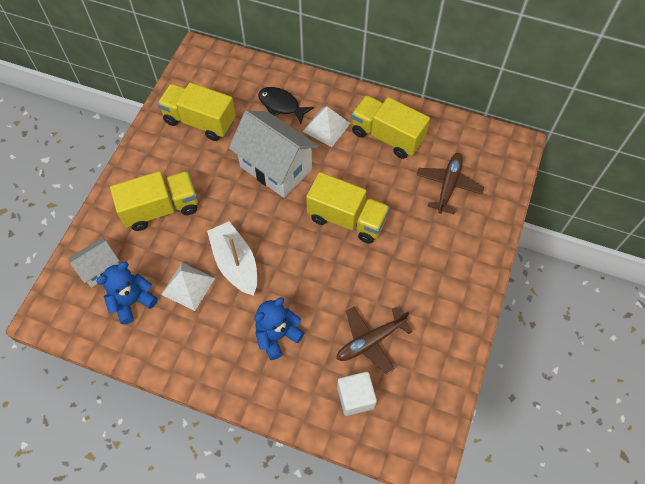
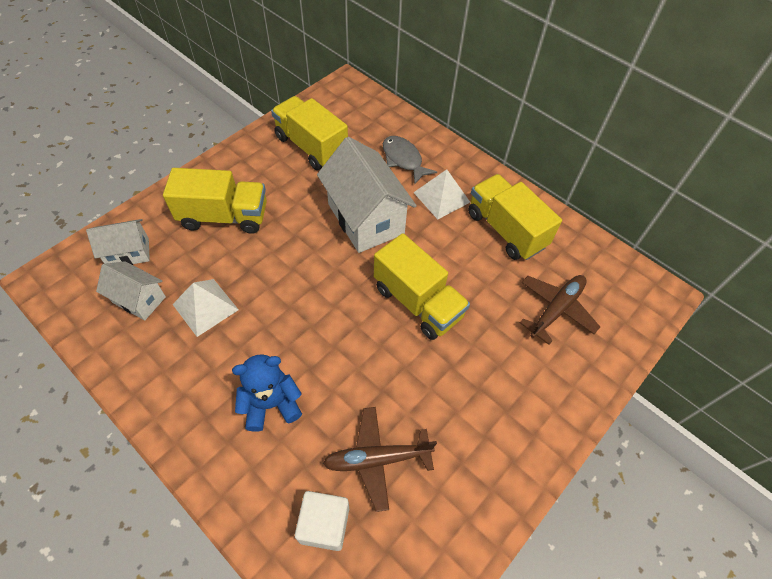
camera: 20 degrees right, 5 degrees down
blue teddy bear [96,262,158,325] -> white house [96,261,166,320]
white boat [207,221,257,296] -> none
black fish [258,87,314,124] -> grey fish [383,136,437,184]

